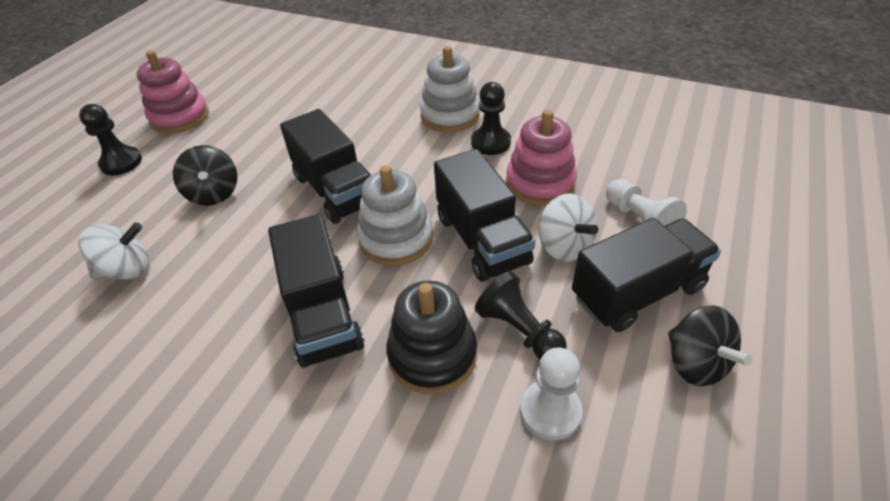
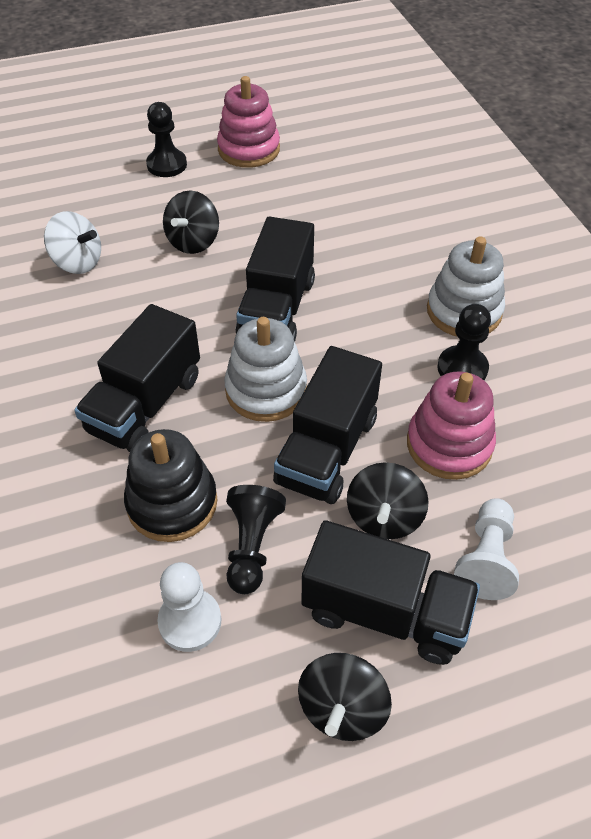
camera: 45 degrees right, 5 degrees up
white spinning top [539,193,598,262] -> black spinning top [347,462,429,539]

